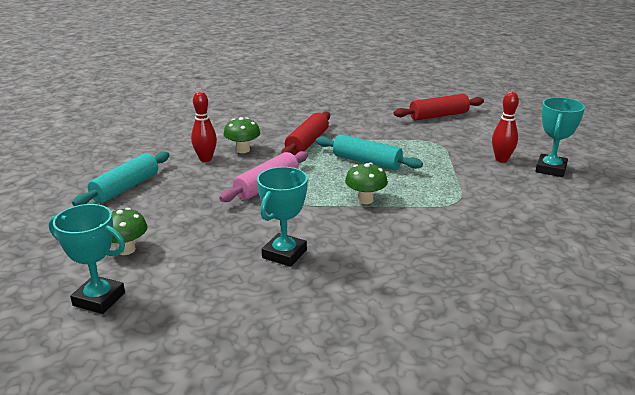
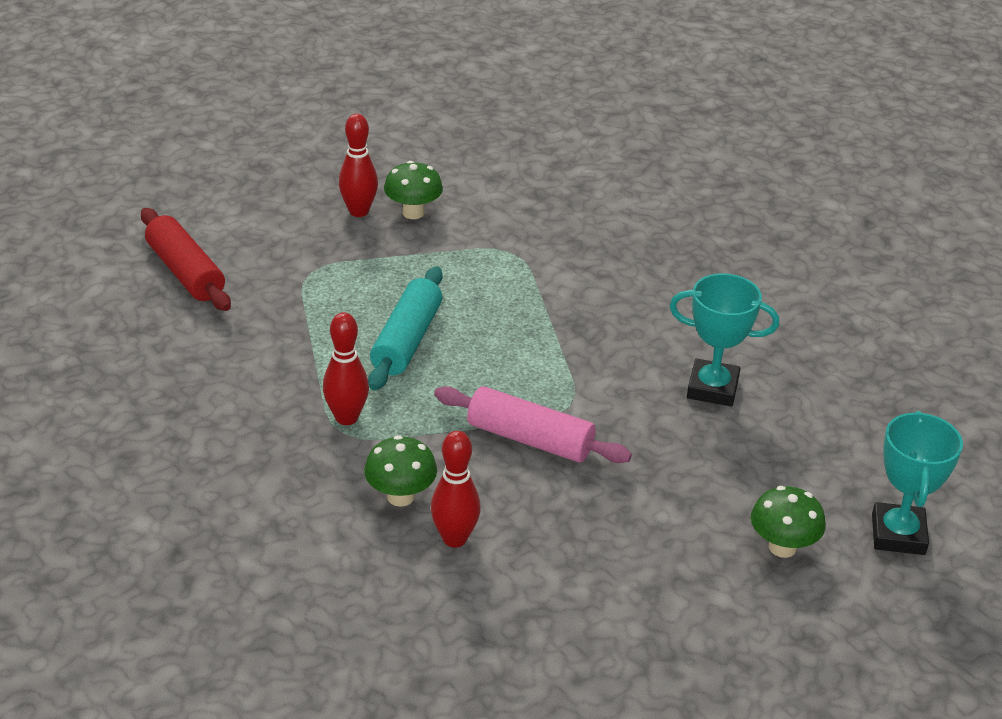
camera: 105 degrees left, 10 degrees up
turquoise rolling pin [72,152,169,206] -> none
red rolling pin [282,112,330,155] -> red bowling pin [323,312,369,425]
green mushroom [345,163,388,204] -> green mushroom moved to [384,161,443,219]
turquoise trophy [535,97,585,177] -> none

